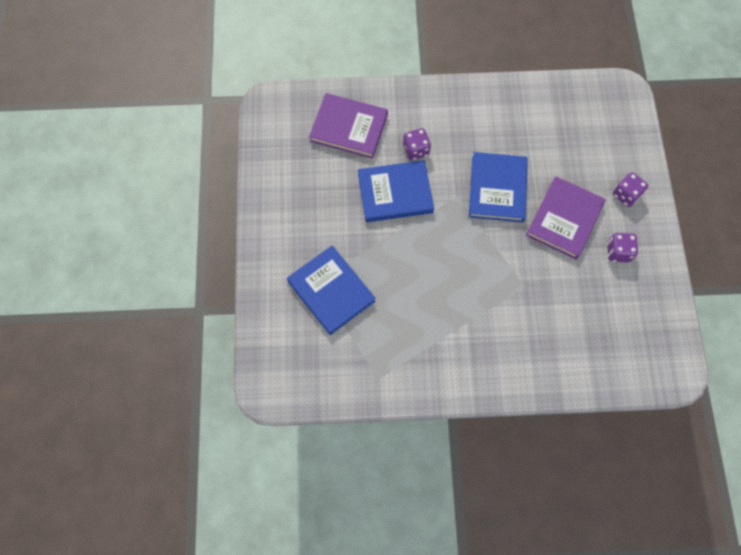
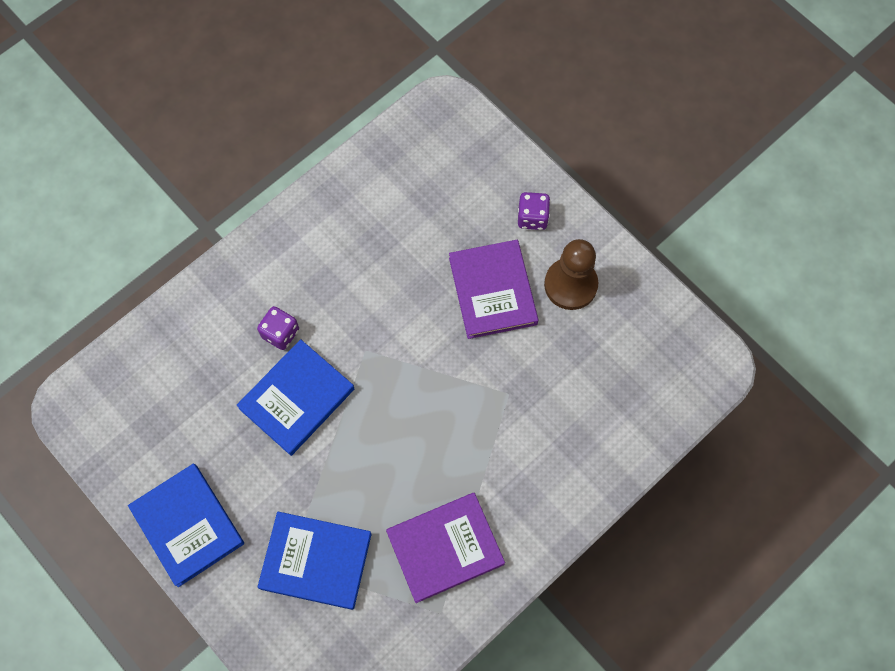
camera: 40 degrees left, 0 degrees up
purple book [309,93,388,159] -> purple book moved to [386,493,505,603]
blue book [469,152,528,223] -> blue book moved to [128,464,244,587]
purple dice [607,233,638,262] -> brown pawn [544,239,599,310]

